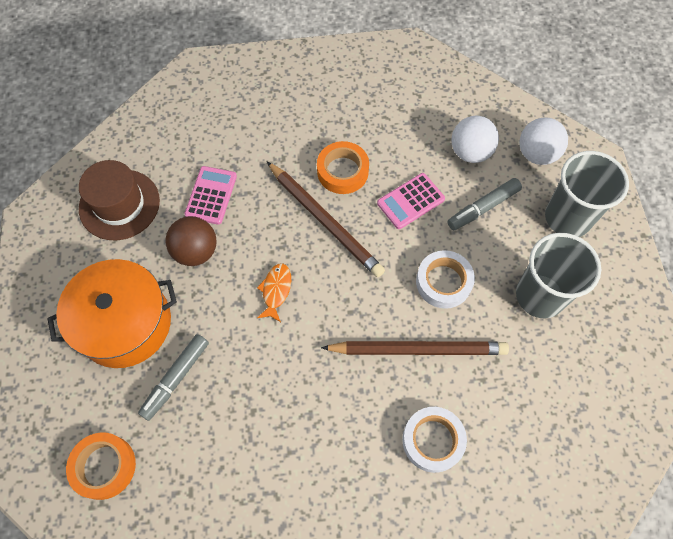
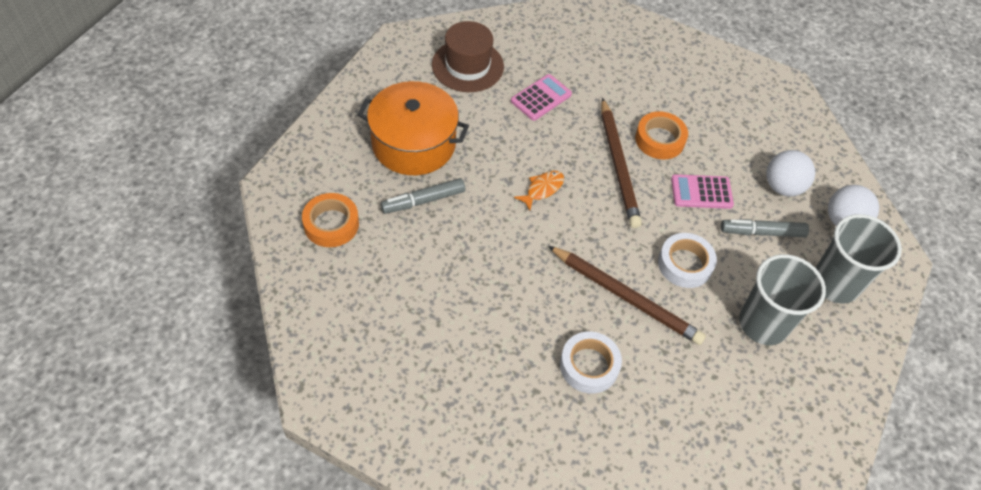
camera: 30 degrees right, 10 degrees down
brown ball [165,216,217,266] -> none

